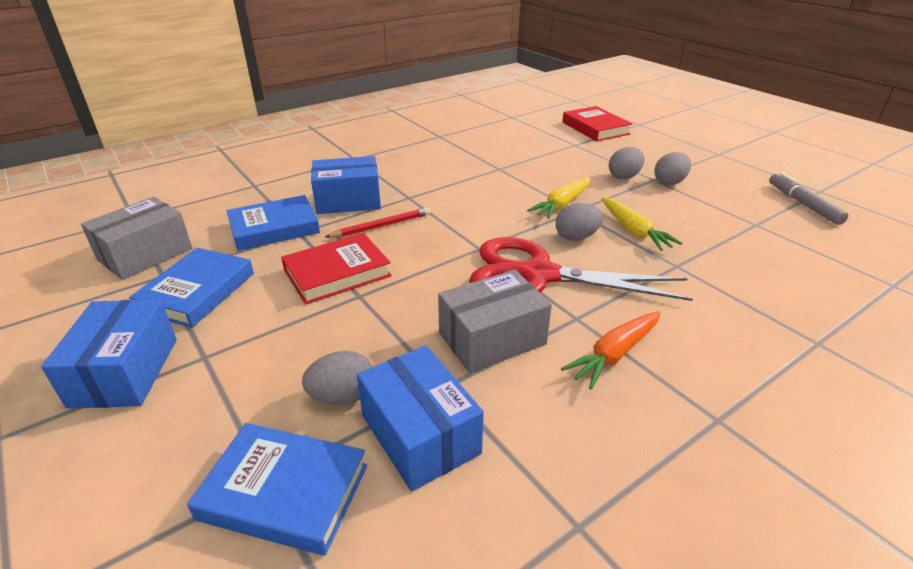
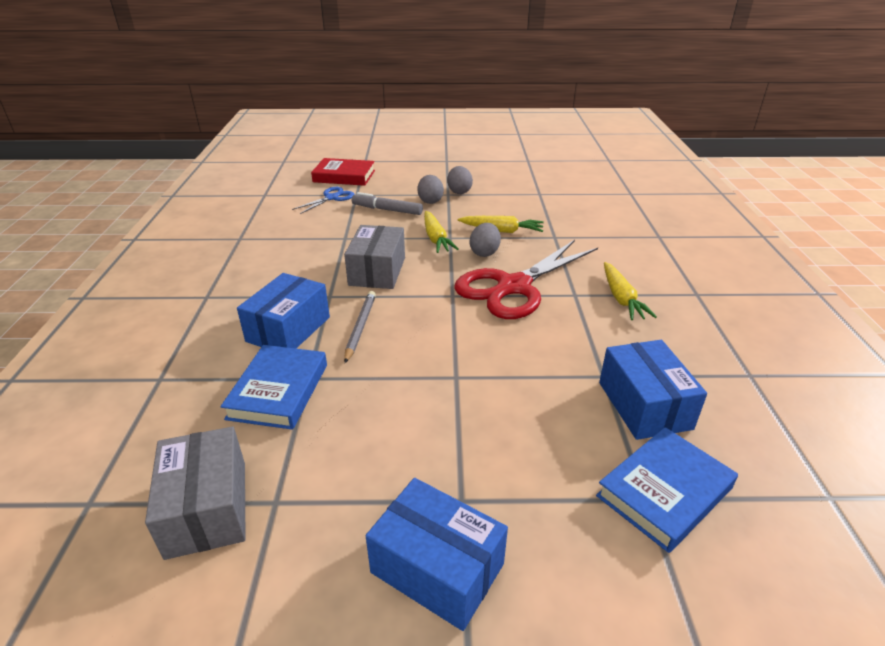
camera: 55 degrees left, 0 degrees up
blue book [129,248,254,328] -> none
red book [281,233,392,304] -> none
grey egg [302,351,373,405] -> none
red pencil [325,207,430,238] -> grey pencil [344,291,376,363]
blue box [357,345,484,492] -> blue box turned 75 degrees clockwise [599,340,707,440]
grey box [438,270,552,373] -> grey box moved to [344,225,405,289]
orange carrot [561,311,661,389] -> yellow carrot [604,262,657,320]
grey marker [769,172,849,225] -> grey marker moved to [352,192,423,215]
none -> blue scissors [292,187,354,214]

